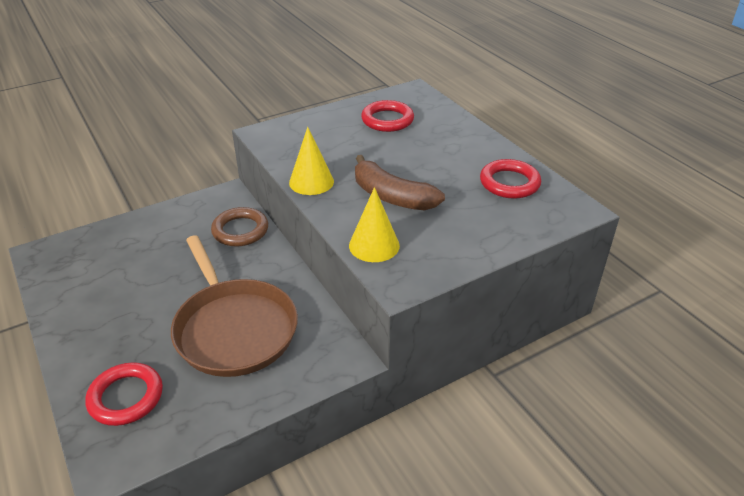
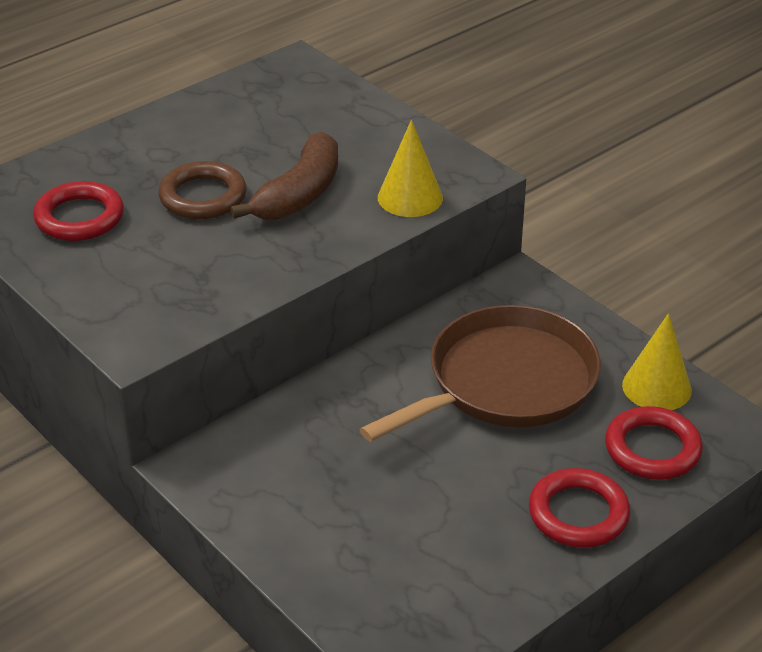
camera: 100 degrees left, 0 degrees up
brown ring [211,207,268,247] -> brown ring moved to [158,161,246,219]
yellow cone [289,127,334,195] -> yellow cone moved to [622,313,692,410]
red ring [480,159,541,199] -> red ring moved to [529,468,630,548]

